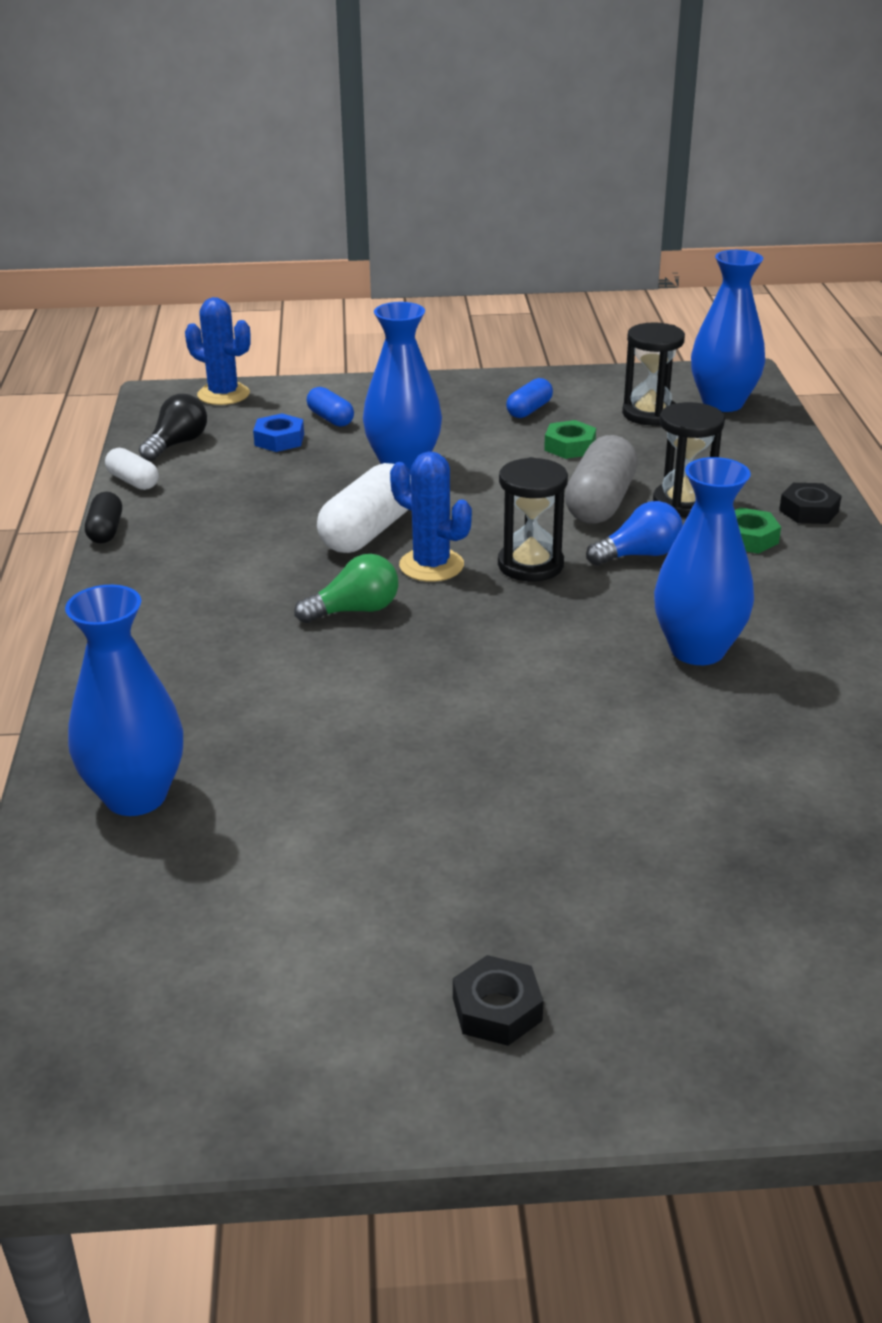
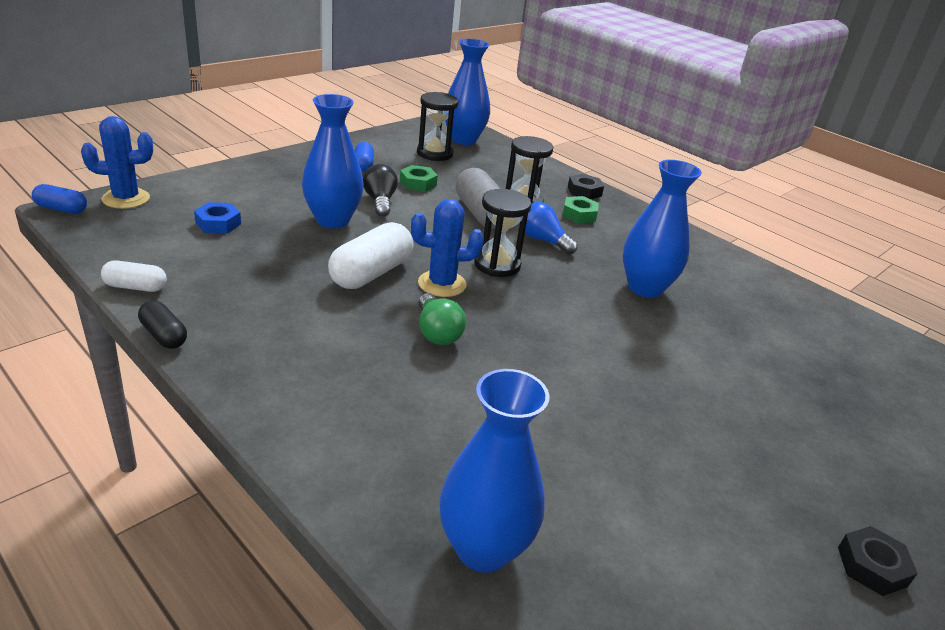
camera: 45 degrees left, 0 degrees up
black light bulb [139,394,207,461] -> black light bulb moved to [363,164,398,217]
green light bulb [294,554,398,623] -> green light bulb turned 135 degrees clockwise [418,293,466,345]
blue capsule [307,387,354,427] -> blue capsule moved to [32,184,87,214]
white capsule [317,463,411,553] -> white capsule turned 45 degrees clockwise [328,222,414,289]
blue light bulb [586,501,683,566] -> blue light bulb turned 75 degrees counterclockwise [525,202,578,255]

